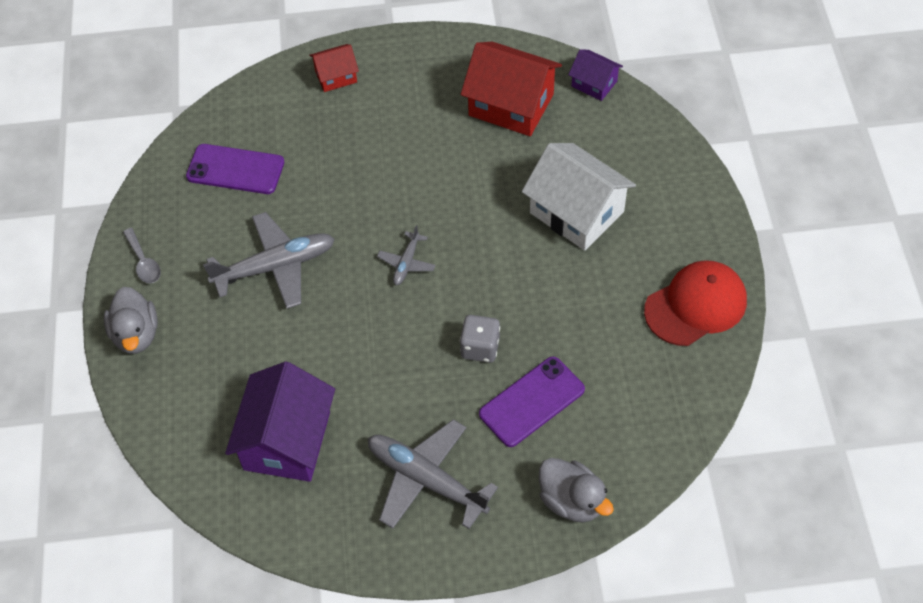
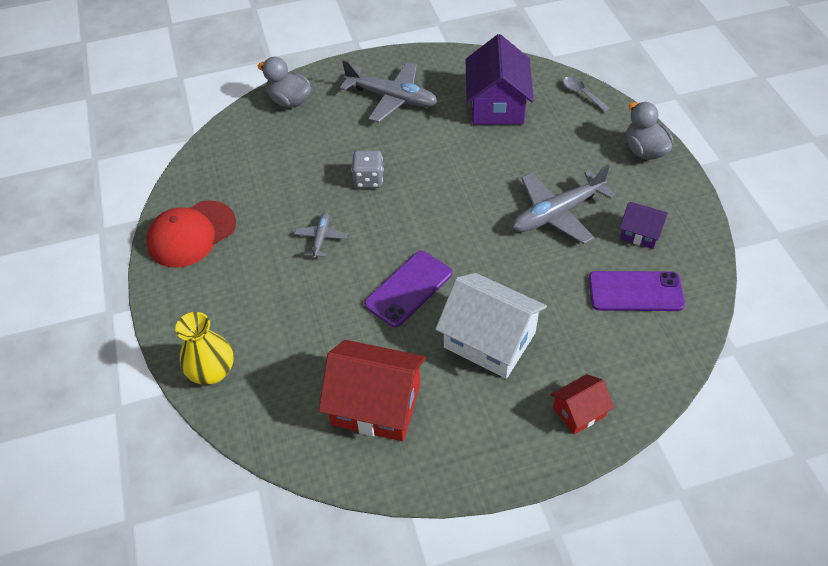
camera: 170 degrees right, 5 degrees down
grey spoon [123,228,161,283] -> grey spoon moved to [563,76,610,112]
grey plane [377,225,435,285] -> grey plane moved to [294,213,347,258]
purple phone [479,357,585,447] -> purple phone moved to [364,251,452,327]
white house [522,143,636,251] -> white house moved to [435,273,547,379]
purple house [568,49,623,101] -> purple house moved to [620,202,668,249]
none -> yellow vase [175,312,233,385]

